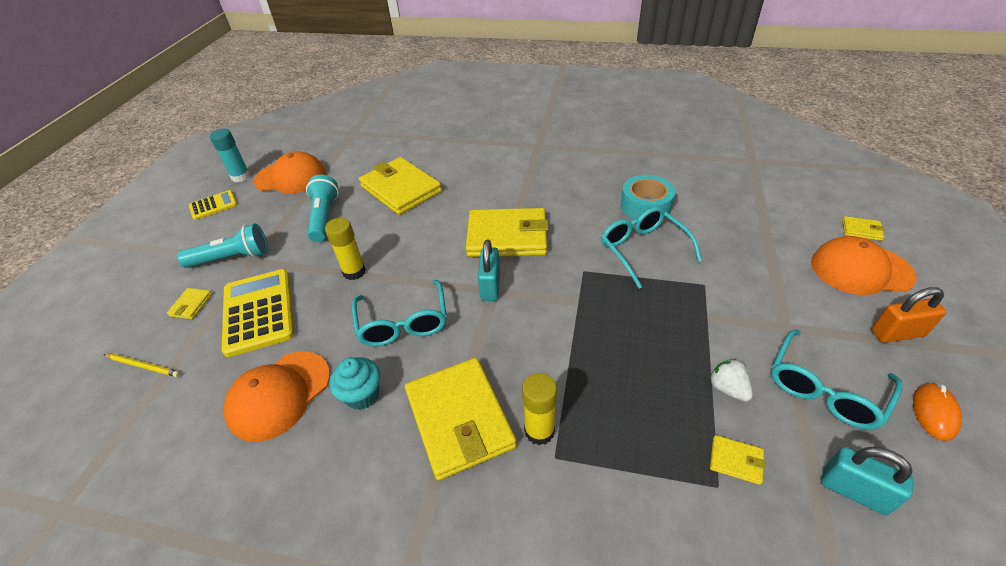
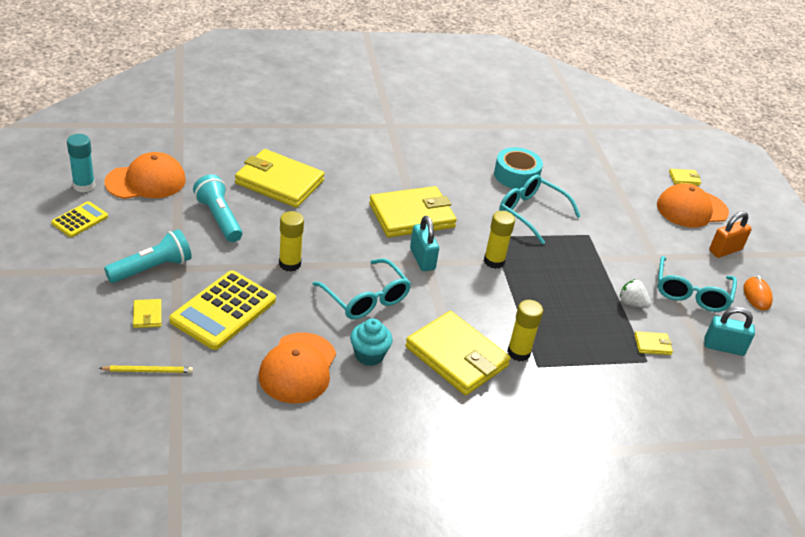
camera: 30 degrees left, 5 degrees down
yellow calculator [222,269,294,357] -> yellow calculator turned 105 degrees counterclockwise [169,271,276,350]
none -> yellow glue stick [484,211,515,269]

